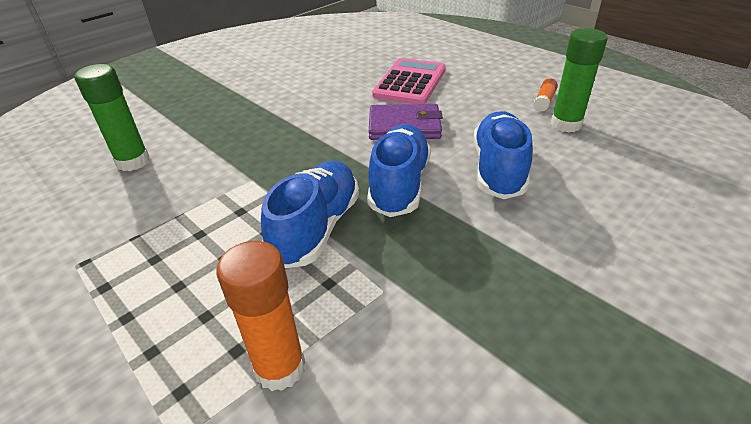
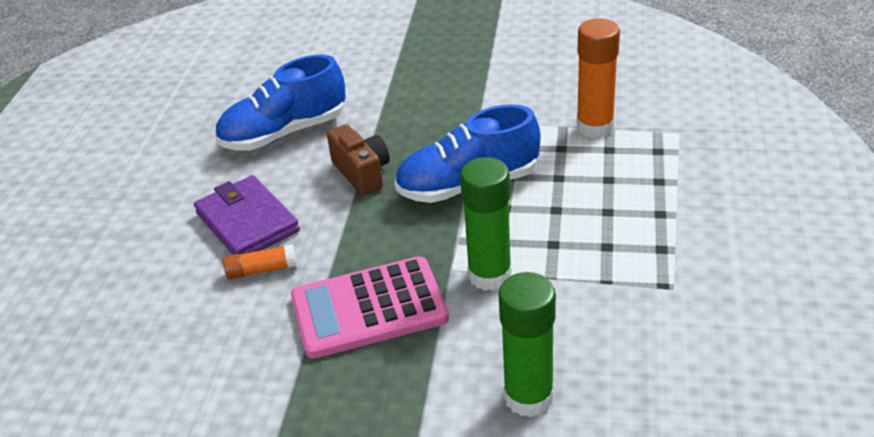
camera: 125 degrees left, 0 degrees up
blue shoe [367,124,431,217] -> brown camera [327,124,390,196]
pink calculator [372,58,446,104] -> pink calculator moved to [291,256,449,359]
orange glue stick [534,78,558,112] -> orange glue stick moved to [223,244,297,279]
green glue stick [551,28,608,133] -> green glue stick moved to [460,157,512,291]

